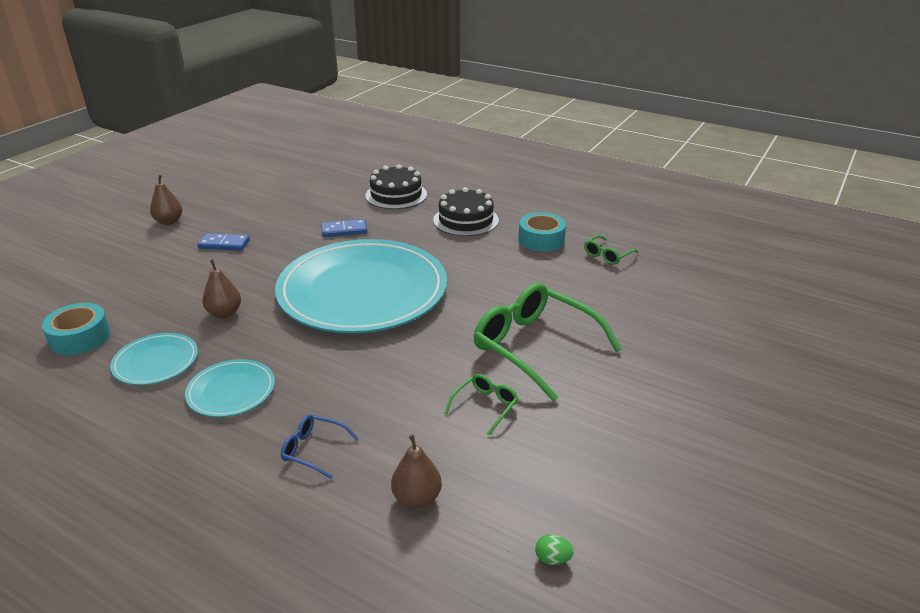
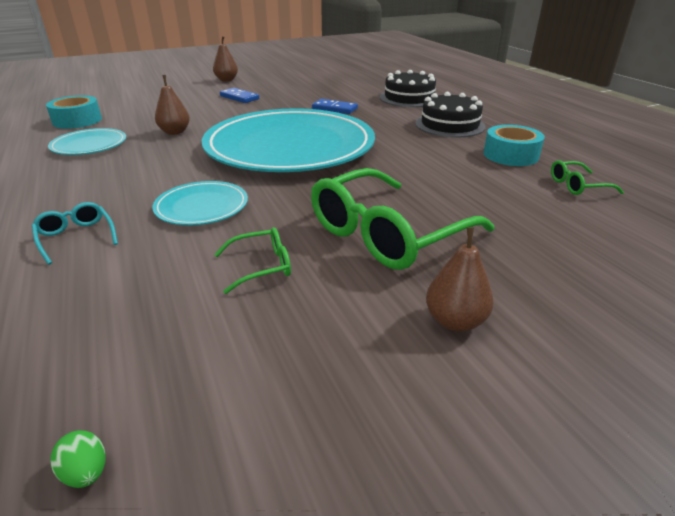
camera: 35 degrees right, 0 degrees up
turquoise plate [185,359,275,417] -> turquoise plate moved to [152,181,248,225]
blue glasses [281,414,359,479] -> turquoise glasses [32,202,118,265]
brown pear [391,435,442,508] -> brown pear moved to [426,227,494,332]
green glasses [474,283,622,402] -> green glasses turned 120 degrees counterclockwise [311,168,494,270]

